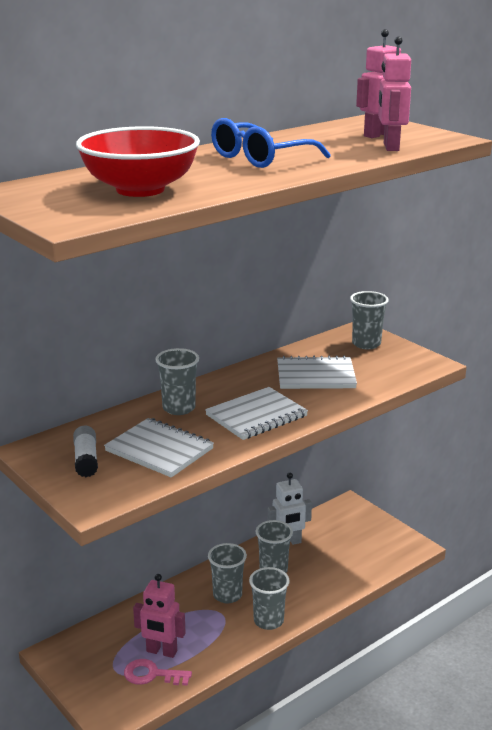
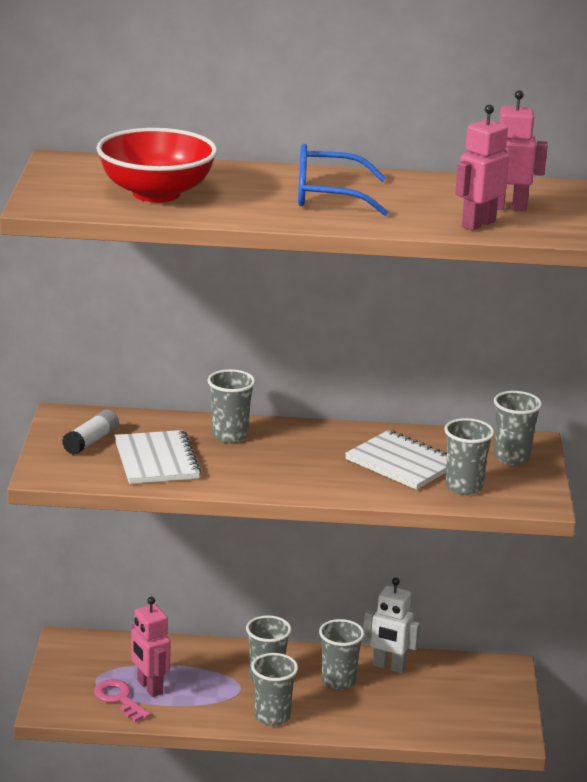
camera: 40 degrees right, 0 degrees up
white notebook [205,387,308,440] -> none
none -> grey cup [444,418,494,495]

